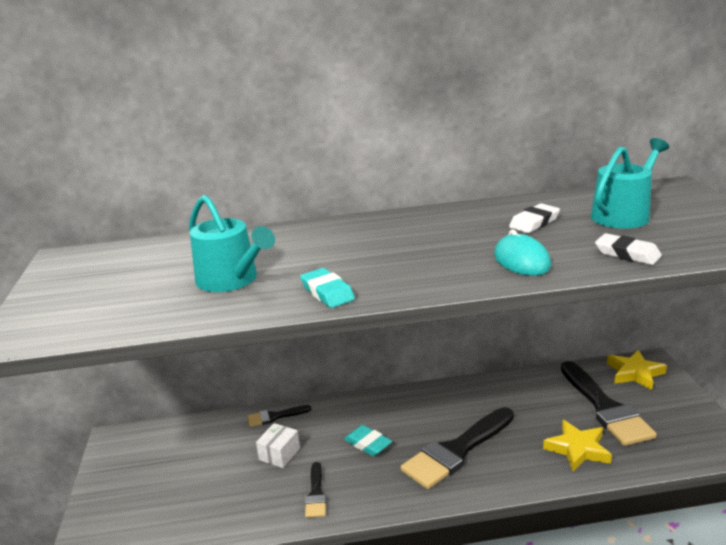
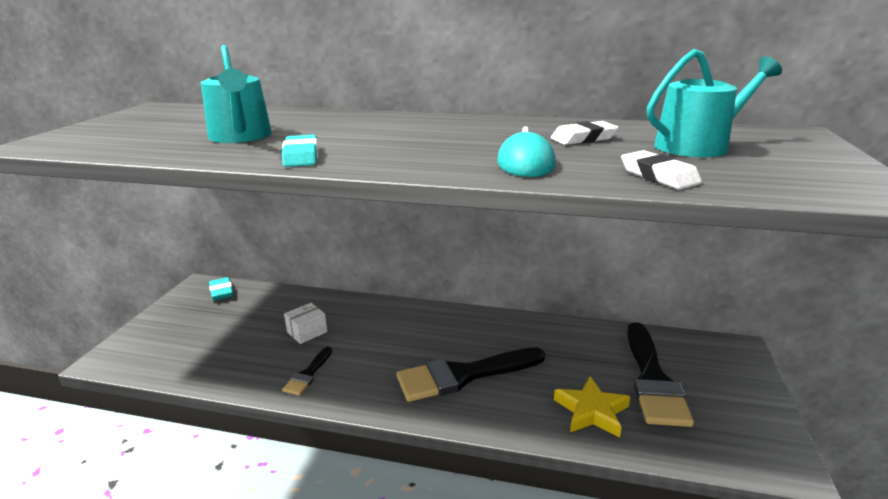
camera: 20 degrees right, 0 degrees up
black brush [247,405,311,427] -> none
turquoise eraser [344,425,392,456] -> turquoise eraser moved to [209,277,234,300]
yellow star [607,350,667,390] -> none

